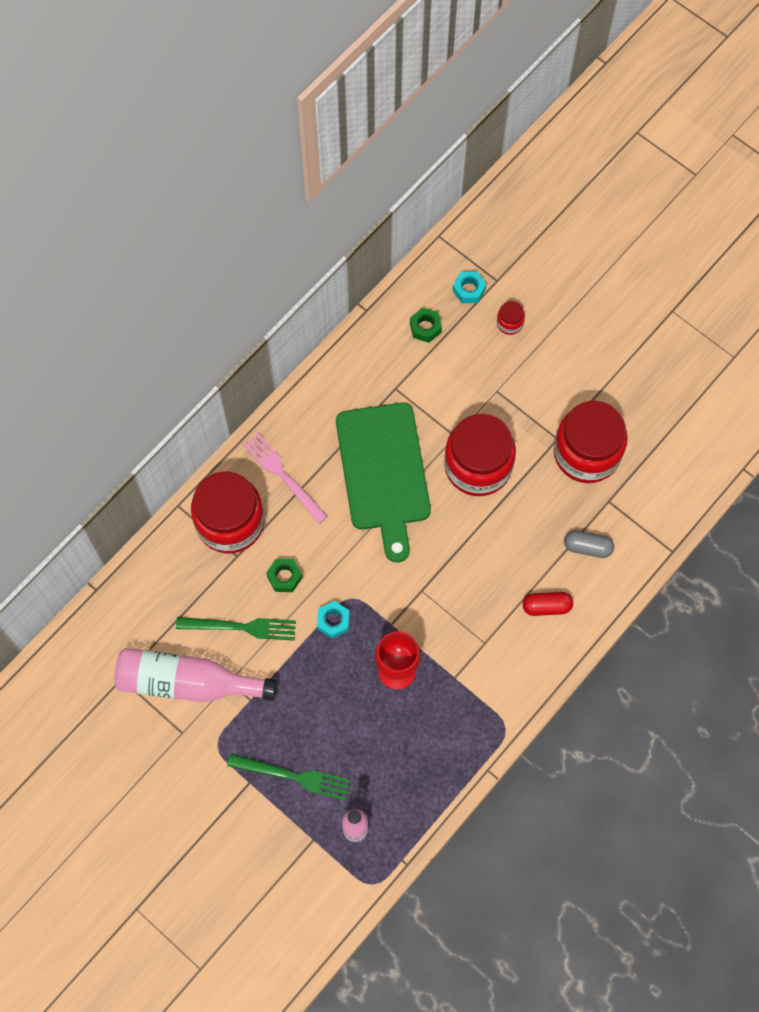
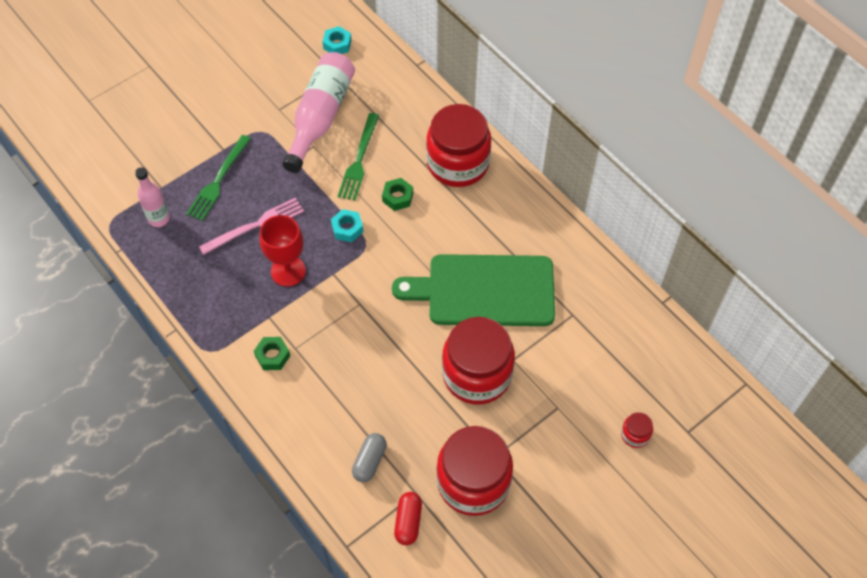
camera: 100 degrees right, 10 degrees down
pink fork [243,432,328,524] -> pink fork moved to [199,198,304,255]
green nut [410,308,442,343] -> green nut moved to [254,337,290,370]
turquoise nut [452,271,486,303] -> turquoise nut moved to [323,26,352,54]
red capsule [523,592,573,616] -> red capsule moved to [394,492,422,545]

